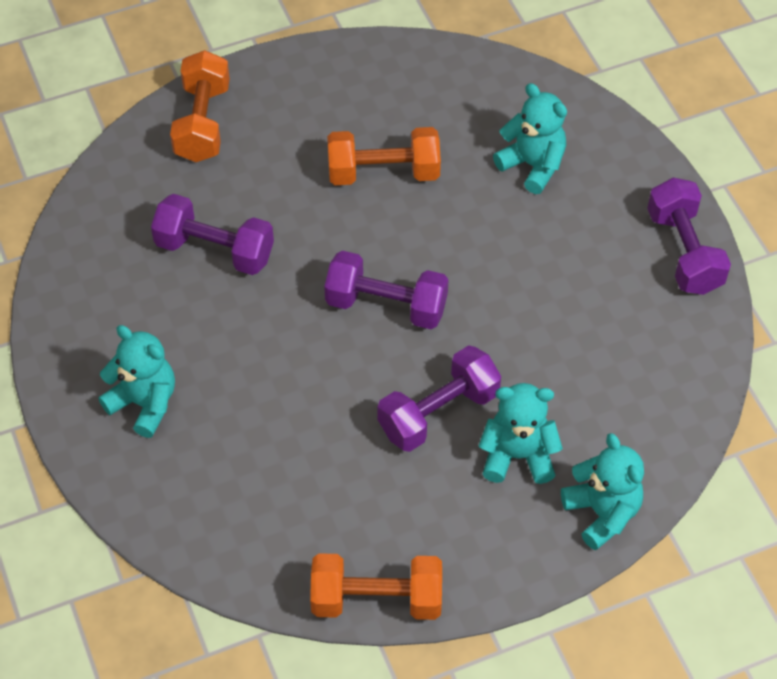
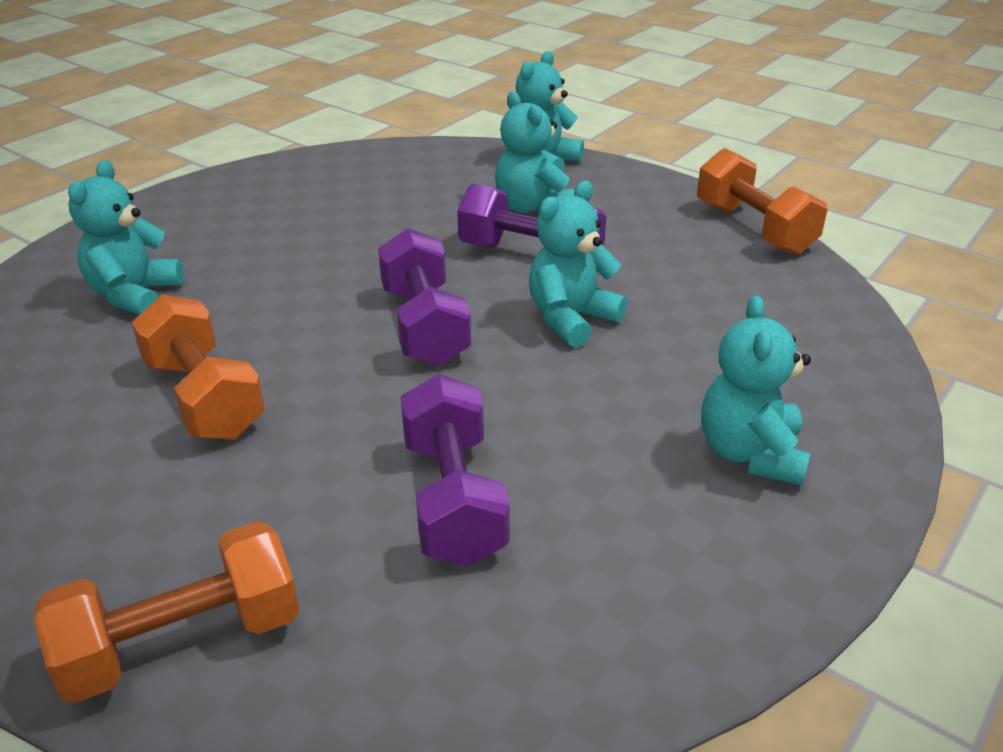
camera: 120 degrees left, 20 degrees down
purple dumbbell [647,177,731,295] -> none
none -> turquoise teddy bear [529,181,627,347]

